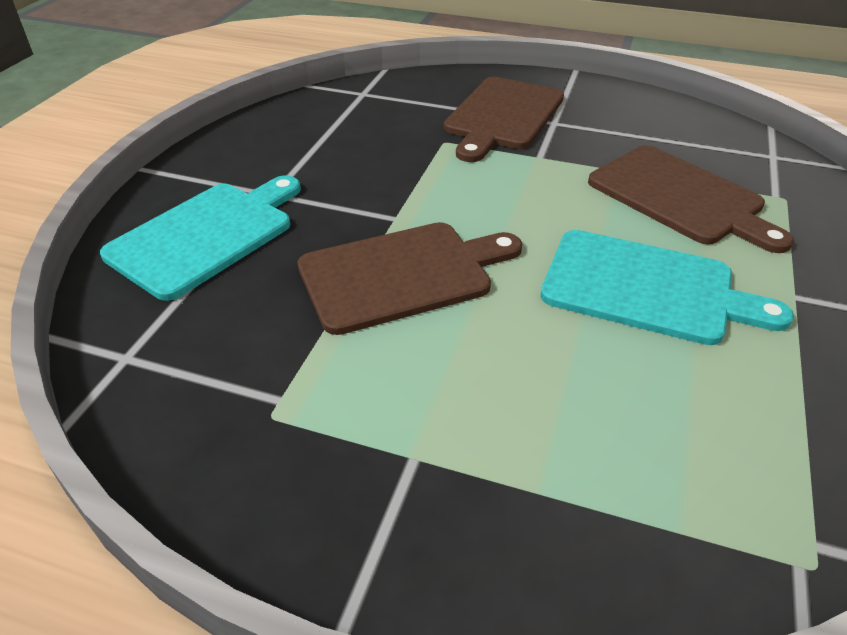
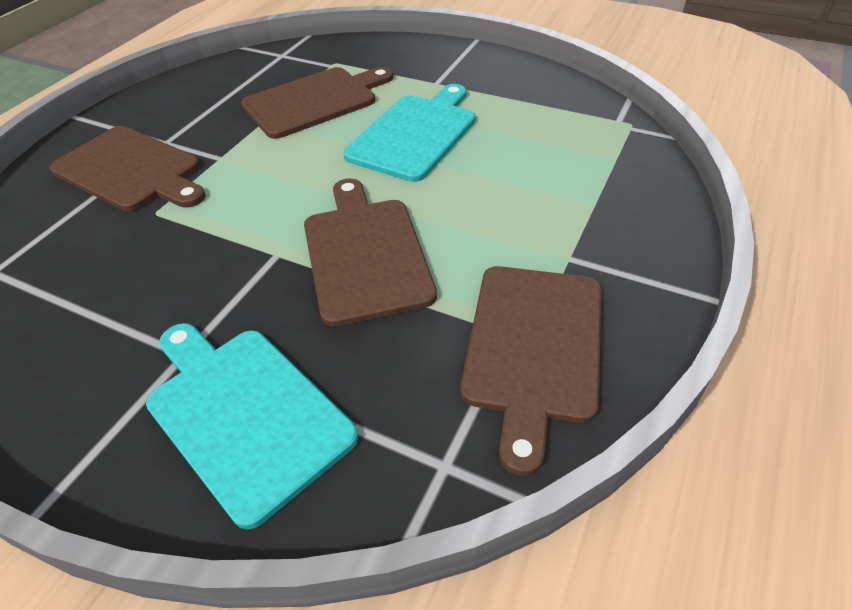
camera: 80 degrees left, 5 degrees up
none -> brown cutting board [461,266,602,476]

